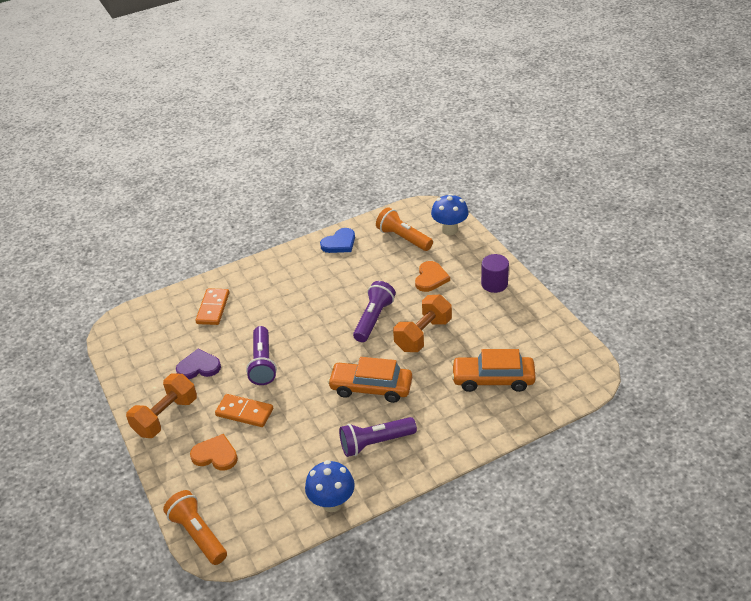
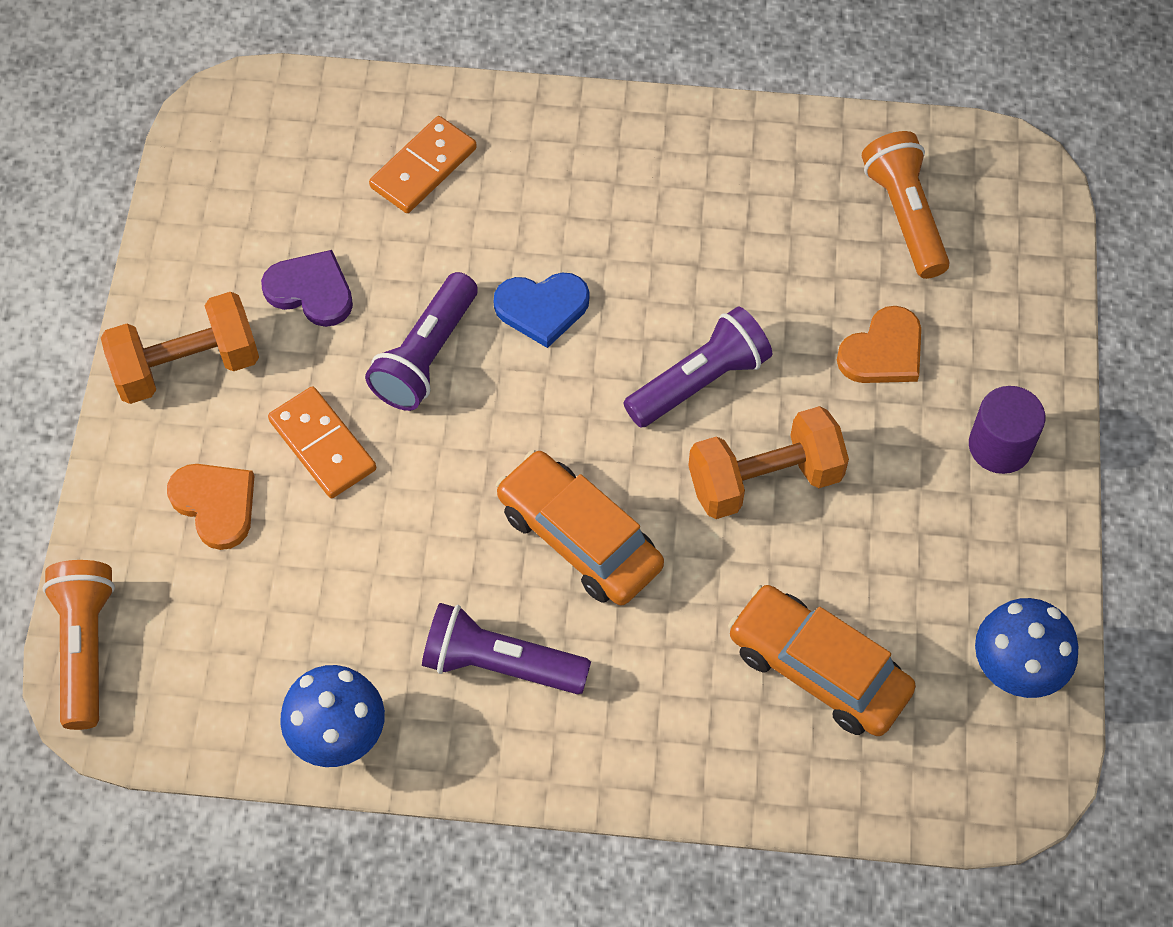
camera: 30 degrees right, 20 degrees up
blue heart [320,228,355,253] -> blue heart moved to [494,272,589,348]
blue mushroom [431,194,469,235] -> blue mushroom moved to [975,598,1079,698]

